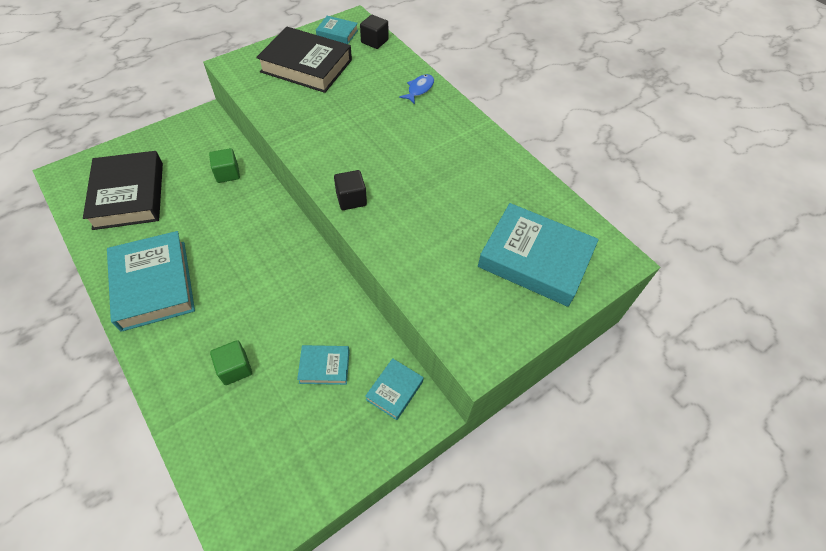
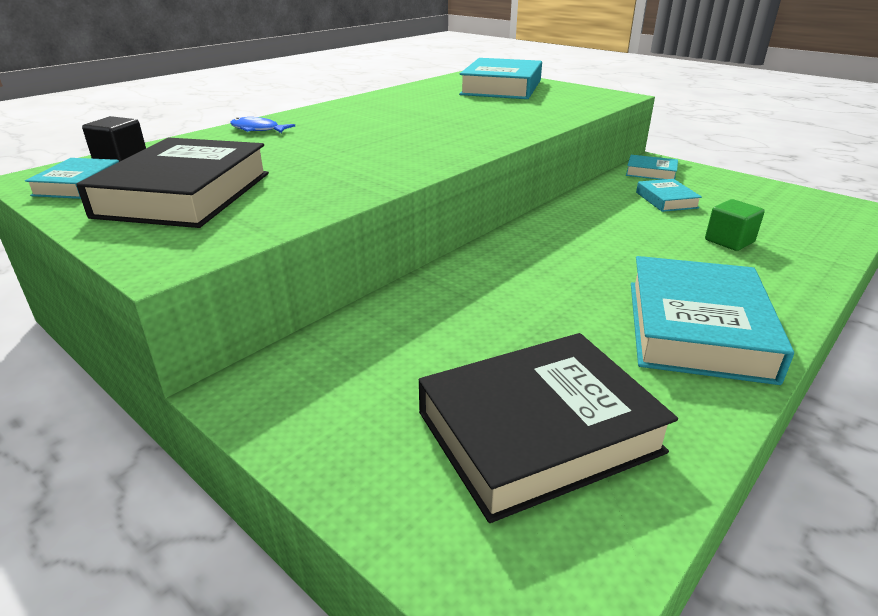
camera: 100 degrees left, 25 degrees down
turquoise book [107,231,195,332] -> turquoise book turned 45 degrees counterclockwise [631,256,794,385]
green cube [209,148,240,183] -> none
black cube [334,170,367,210] -> none

